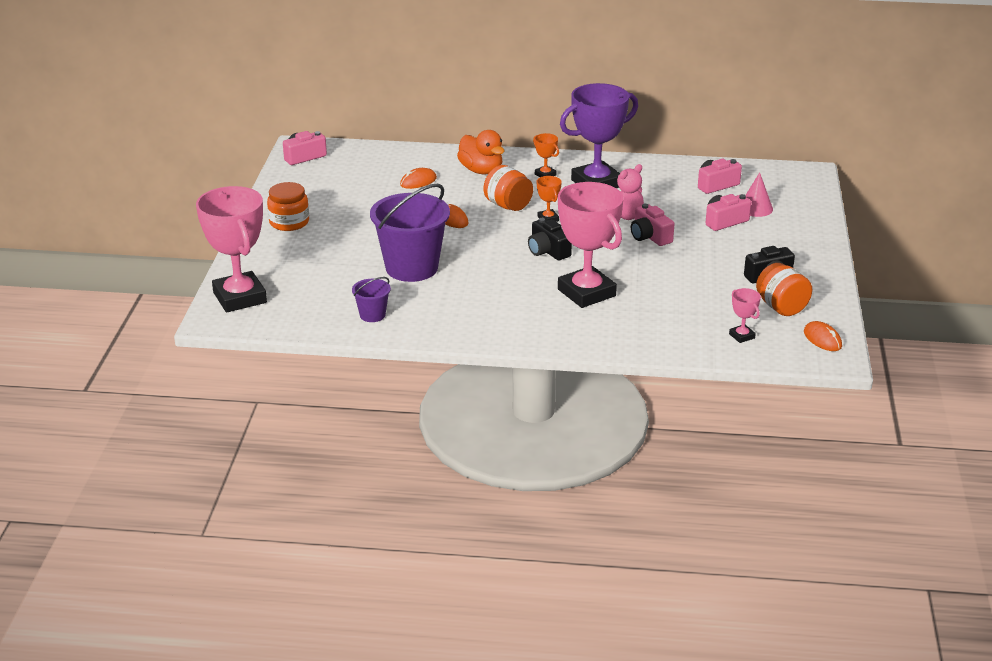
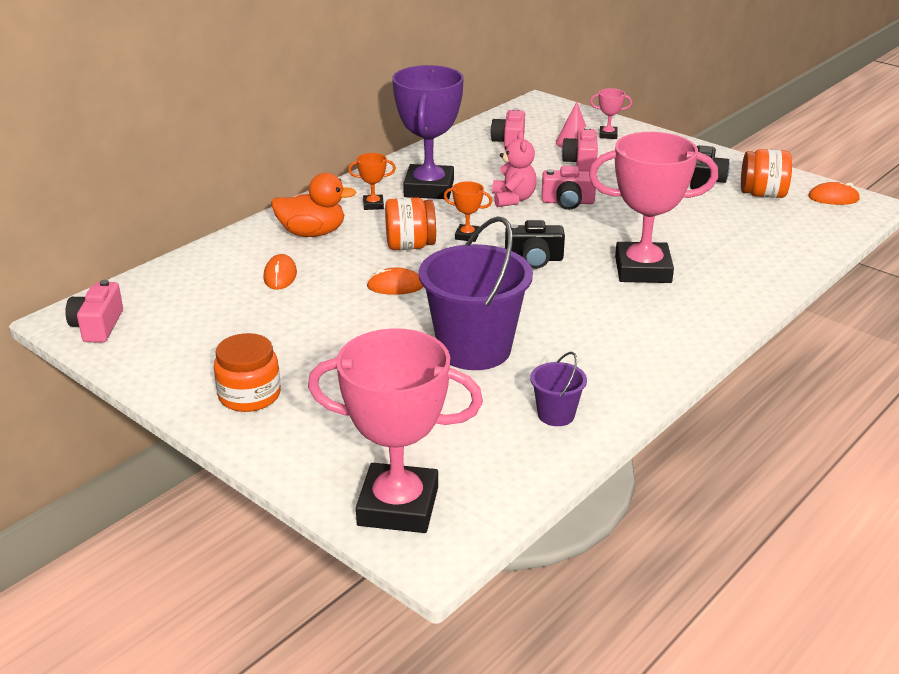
camera: 55 degrees left, 0 degrees up
pink trophy [729,288,761,343] -> pink trophy moved to [590,88,632,139]

